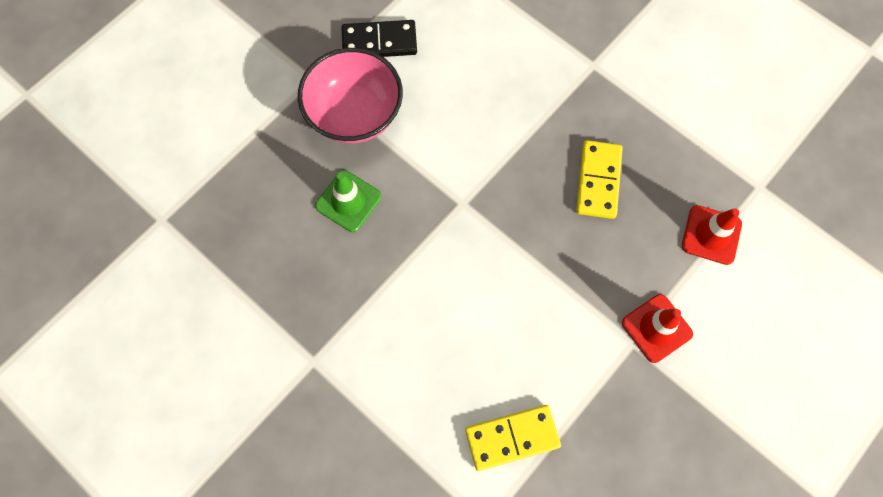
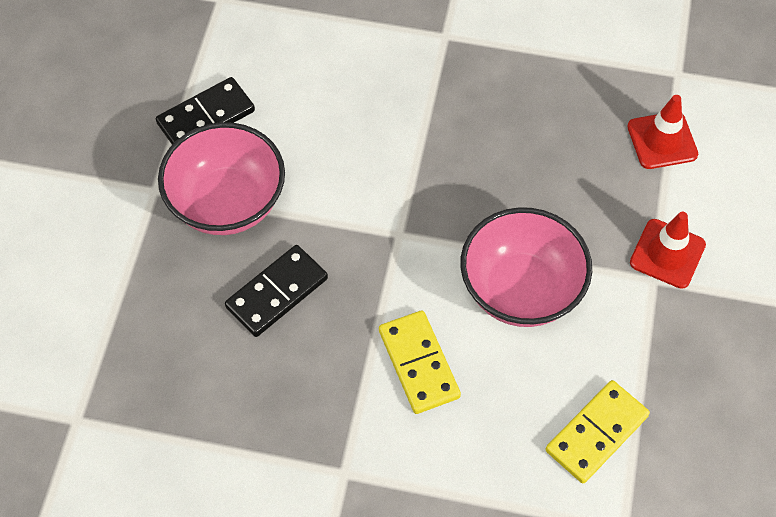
camera: 30 degrees left, 10 degrees down
green traffic cone [315,170,382,232] -> black domino [225,245,328,337]
yellow domino [576,140,623,219] -> yellow domino moved to [379,311,461,414]
none -> pink bowl [461,207,592,327]

